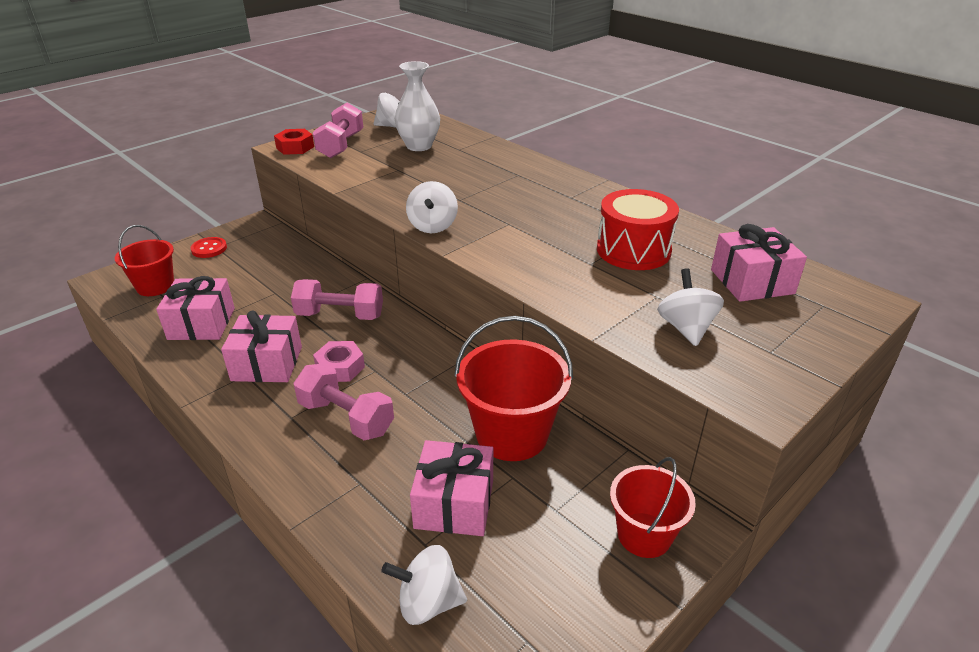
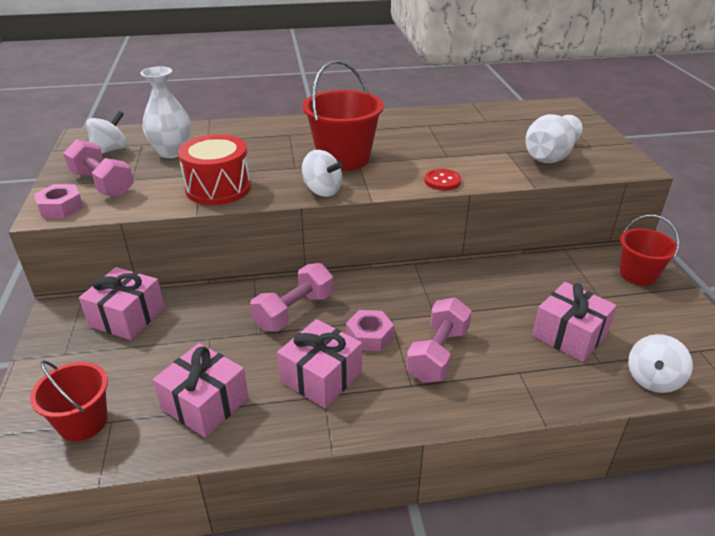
camera: 55 degrees left, 0 degrees up
red button [190,237,227,258] -> red button moved to [424,169,461,190]
red nut [274,129,314,155] -> pink nut [34,184,84,218]
pink dumbbell [293,363,394,440] -> pink dumbbell turned 45 degrees counterclockwise [406,297,471,383]
red bucket [454,316,573,461] -> red bucket moved to [302,60,384,171]
red drum [597,189,679,270] -> red drum moved to [178,134,251,205]
white spinning top [657,268,724,346] -> white vase [526,114,583,163]
pink gift [711,224,807,302] -> pink gift moved to [79,267,165,340]

